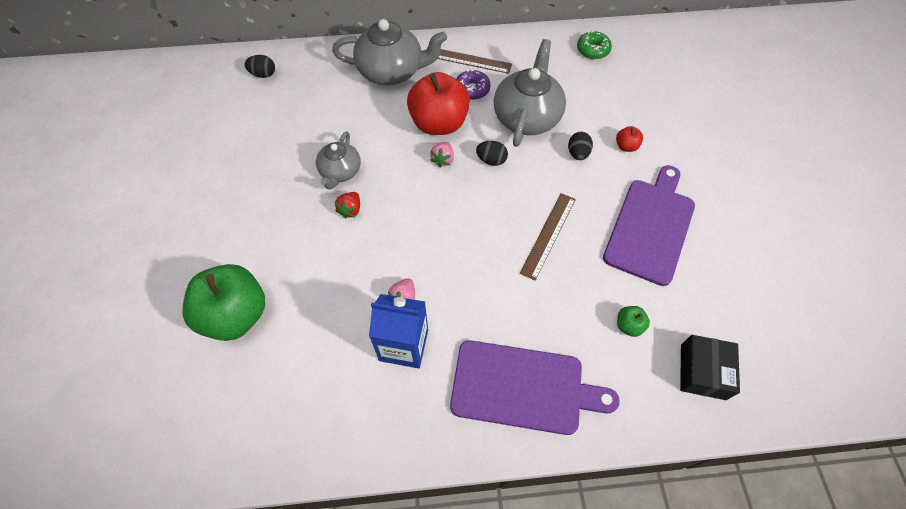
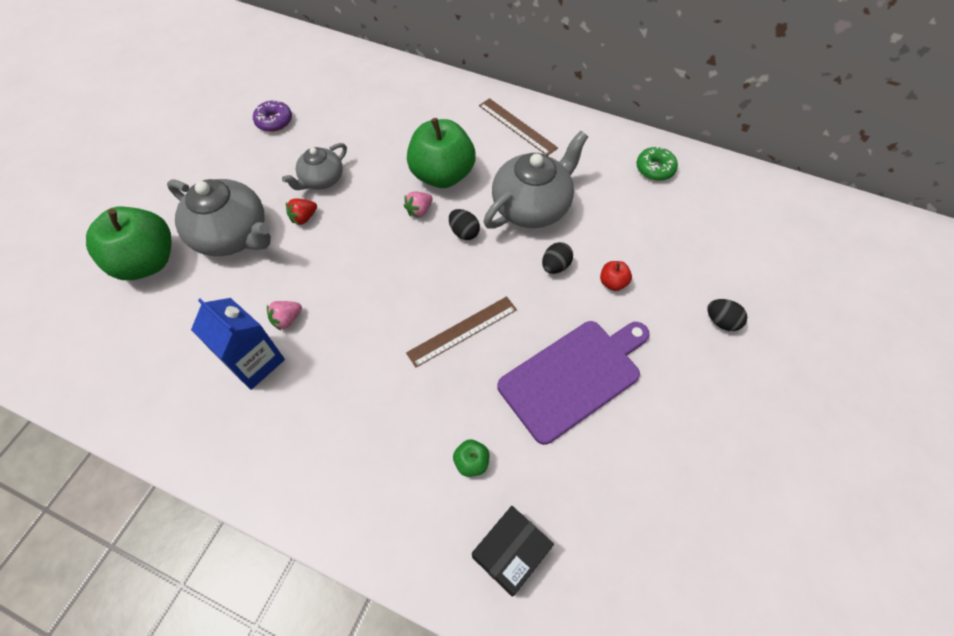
camera: 30 degrees right, 0 degrees up
black egg [245,55,275,78] -> black egg moved to [707,299,747,331]
grey teapot [332,19,447,85] -> grey teapot moved to [167,179,271,256]
red apple [407,72,470,135] -> green apple [407,118,476,188]
purple cutting board [450,340,620,435] -> none
purple donut [457,70,491,100] -> purple donut moved to [253,100,292,132]

